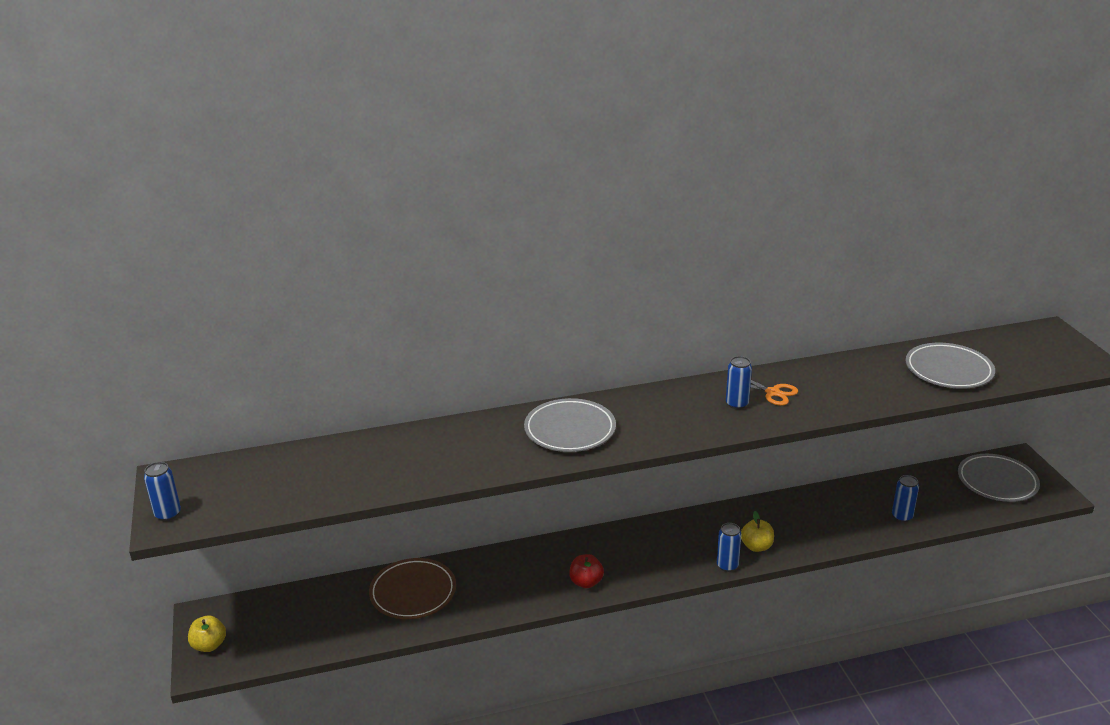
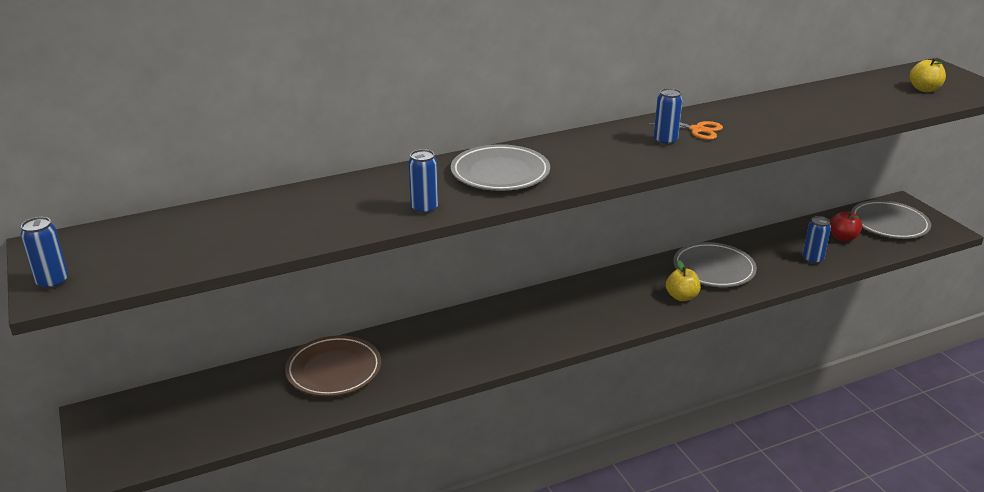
camera: 10 degrees left, 0 degrees up
yellow apple [188,615,226,652] -> yellow apple moved to [910,58,947,92]
red apple [569,554,604,588] -> red apple moved to [830,211,863,242]
blue can [717,523,742,572] -> blue can moved to [408,149,438,214]
grey plate [905,343,995,389] -> grey plate moved to [673,242,757,287]

